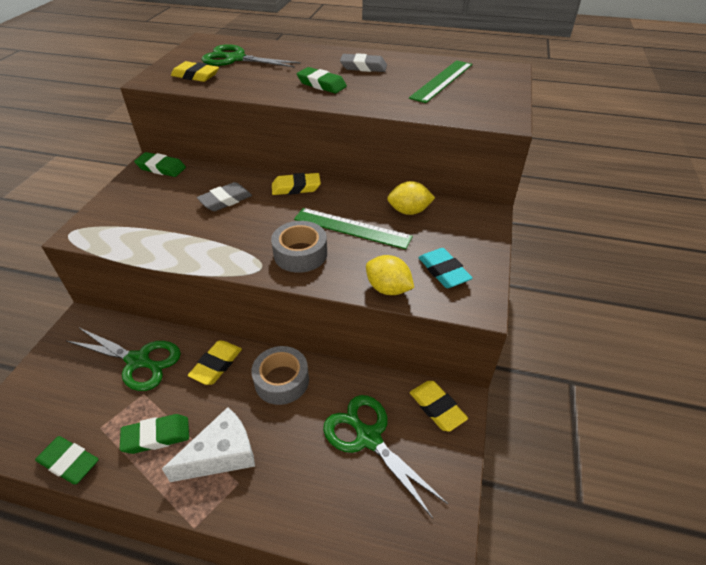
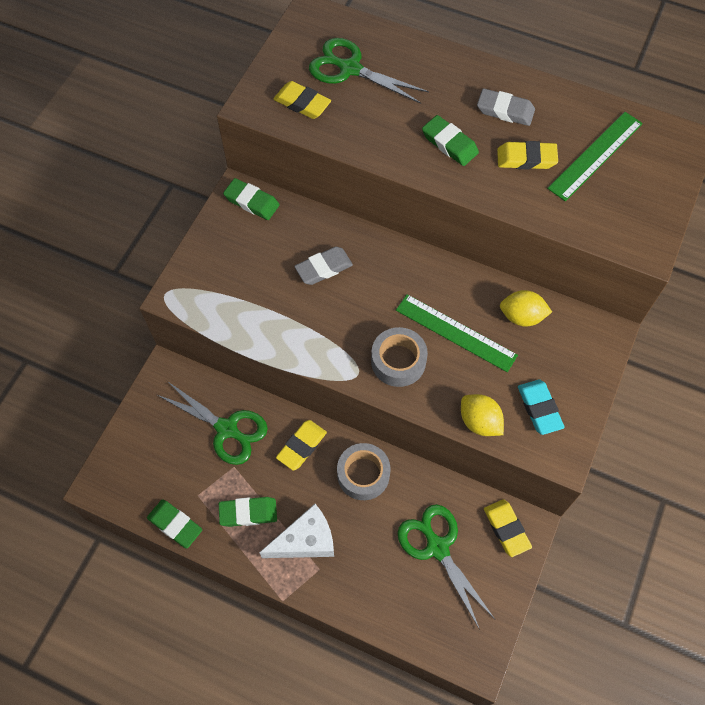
camera: 10 degrees right, 20 degrees up
yellow eraser [272,173,321,195] -> yellow eraser moved to [497,141,558,169]

